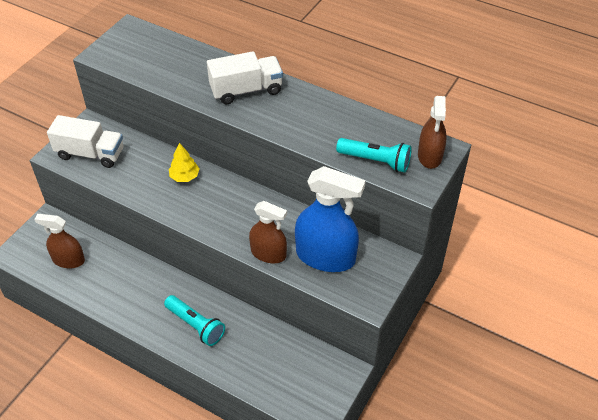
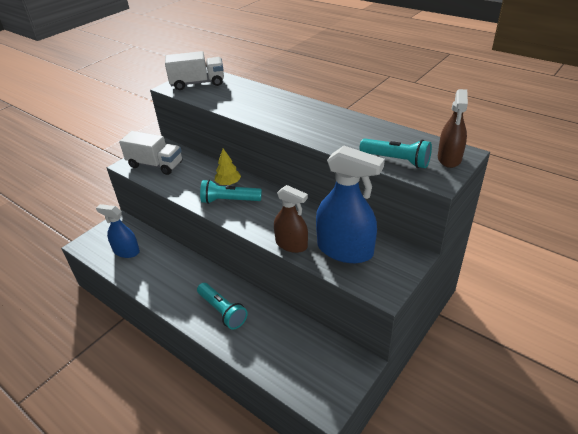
camera: 10 degrees right, 10 degrees down
brown spray bottle [34,214,85,268] -> blue spray bottle [96,204,140,258]
white truck [207,51,283,104] -> white truck moved to [165,51,224,90]
none -> turquoise flashlight [200,179,262,204]

